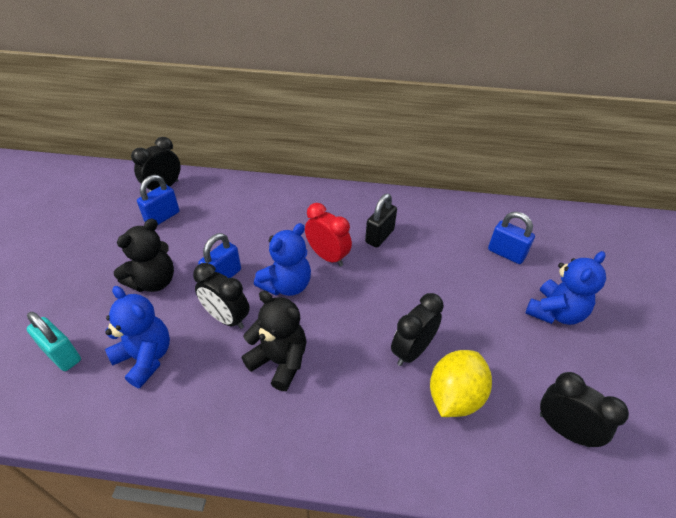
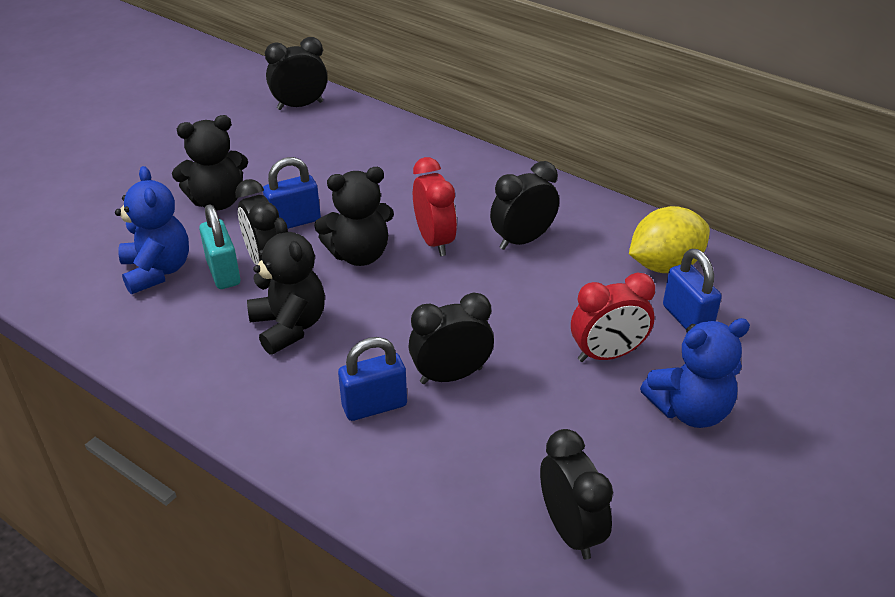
camera: 30 degrees right, 5 degrees down
turquoise padlock [26,312,81,371] -> turquoise padlock moved to [199,205,240,289]
blue padlock [137,175,179,225] -> blue padlock moved to [338,337,407,421]
blue teddy bear [254,223,311,296] -> black teddy bear [314,167,394,266]
black padlock [365,194,397,248] -> black clock [490,161,559,250]
yellow lemon [430,350,492,417] -> yellow lemon moved to [629,206,710,273]
none -> red clock [571,272,655,362]

